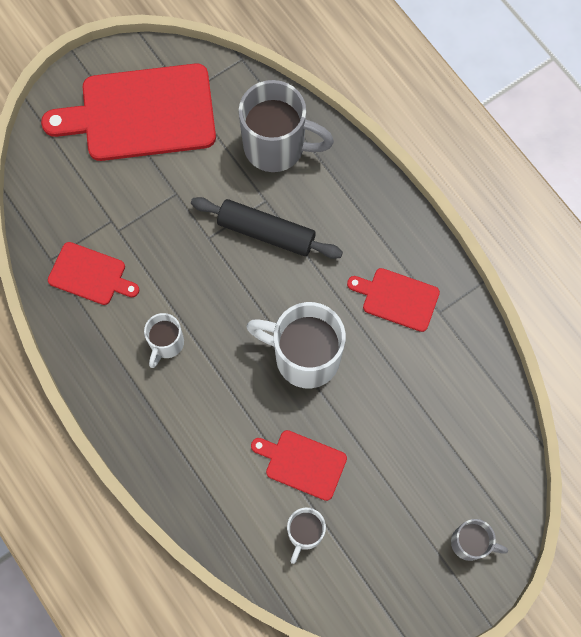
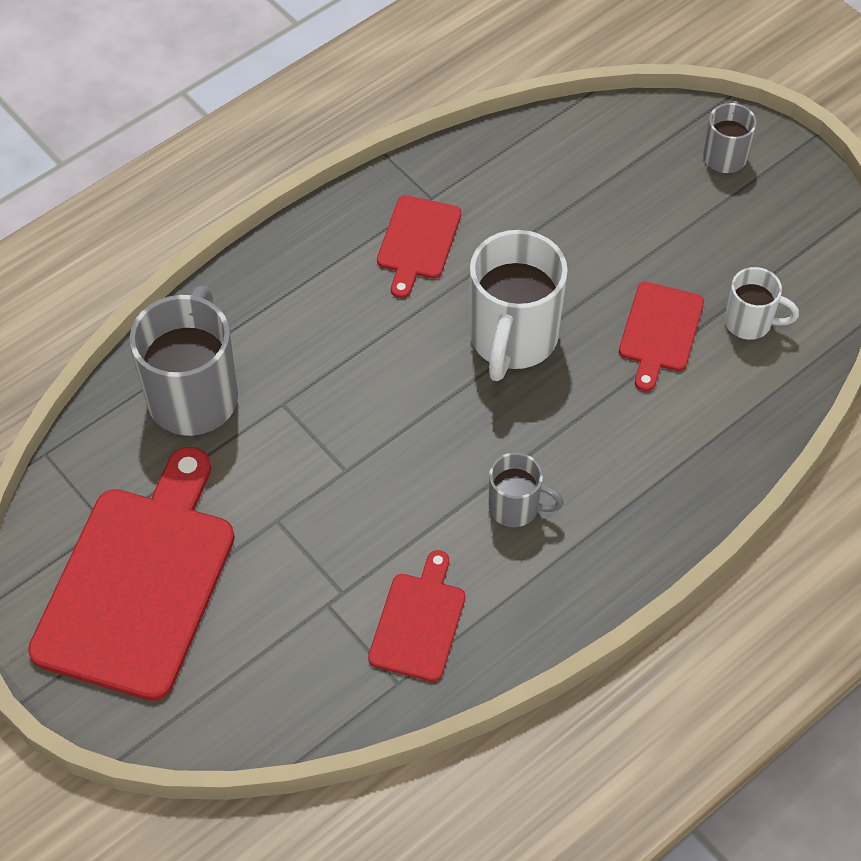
camera: 95 degrees left, 15 degrees down
red cutting board [41,63,216,161] -> red cutting board turned 150 degrees counterclockwise [28,447,235,701]
white mug [144,313,184,368] -> grey mug [489,452,564,527]
black rolling pin [191,197,343,259] -> none

